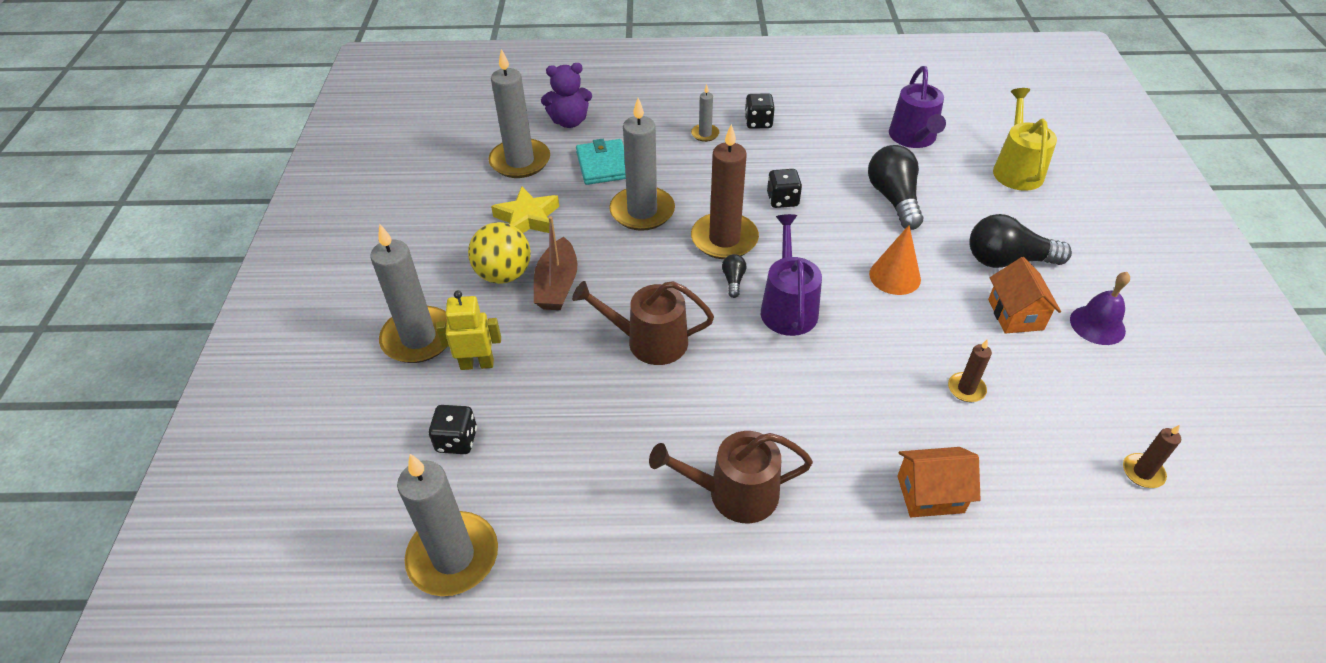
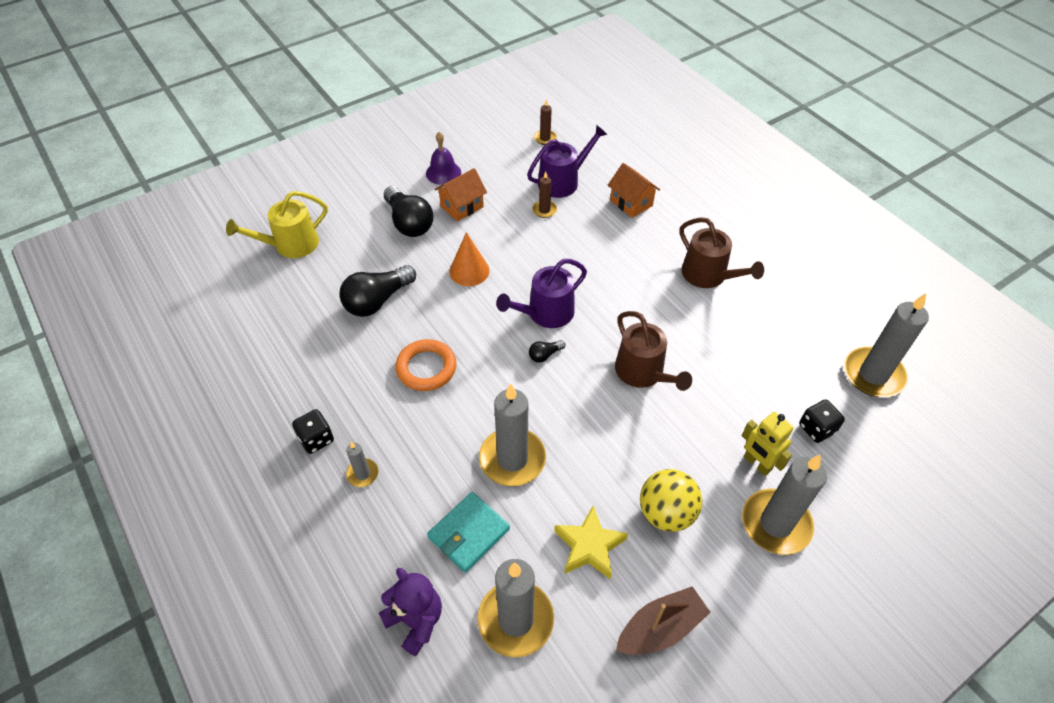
camera: 125 degrees left, 5 degrees up
brown boat [534,216,577,310] -> brown boat moved to [616,586,711,655]
brown candle [691,124,759,259] -> none
black dice [767,169,802,208] -> orange ring [395,339,457,391]
purple watering can [889,66,946,148] -> purple watering can moved to [527,125,608,198]

